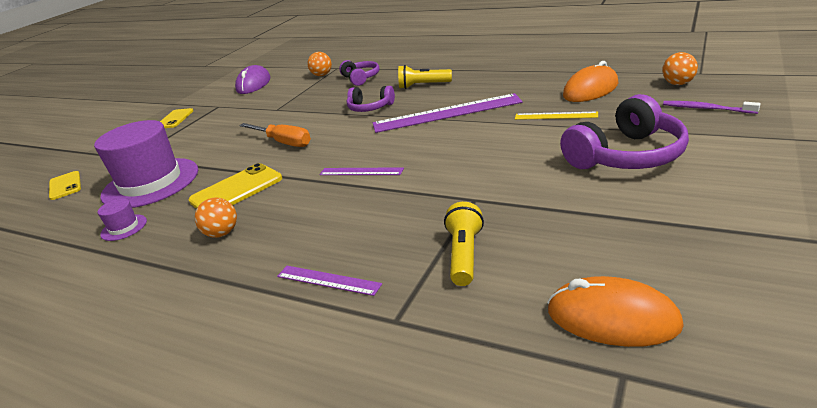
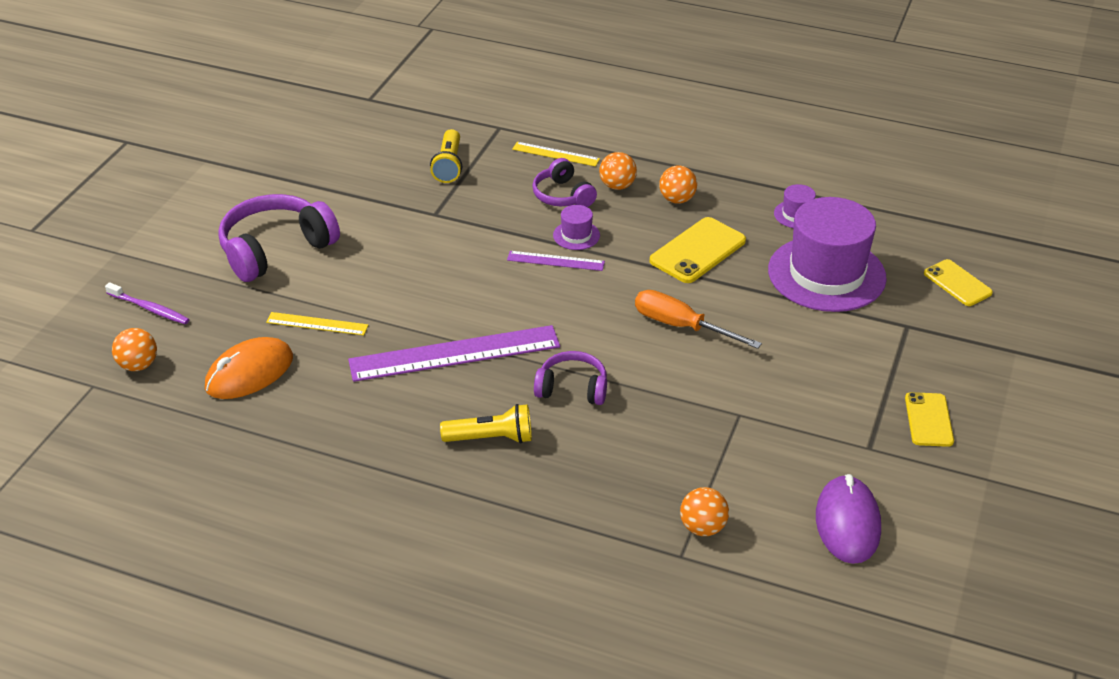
camera: 170 degrees right, 10 degrees up
purple ruler [277,266,382,296] -> yellow ruler [512,142,600,167]
purple headphones [339,60,379,86] -> purple headphones moved to [532,158,597,207]
orange mouse [547,276,684,347] -> none
none -> purple hat [553,205,600,250]
none -> orange ball [599,152,637,190]

